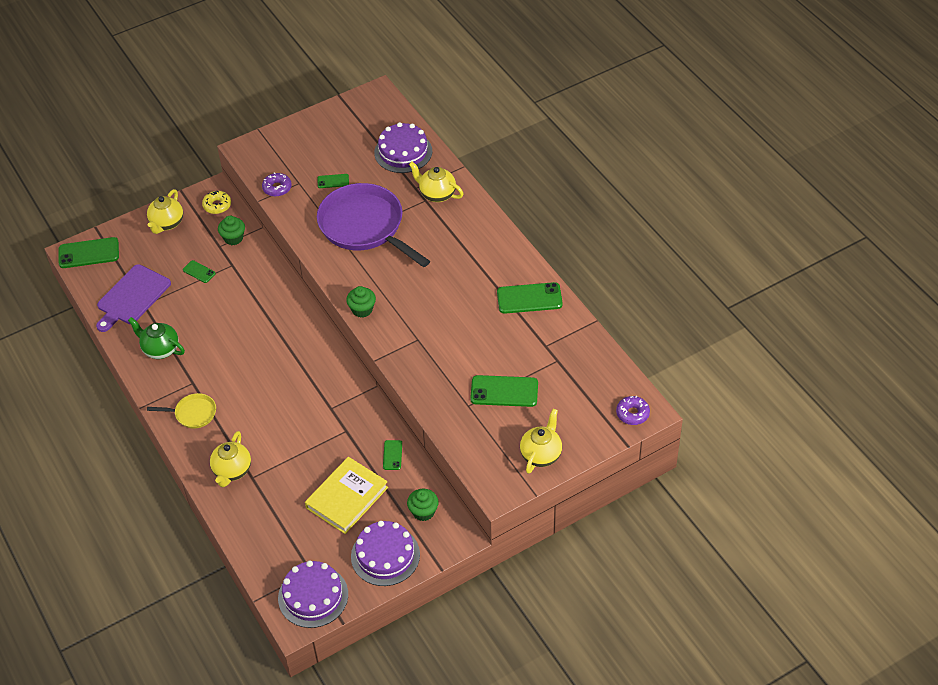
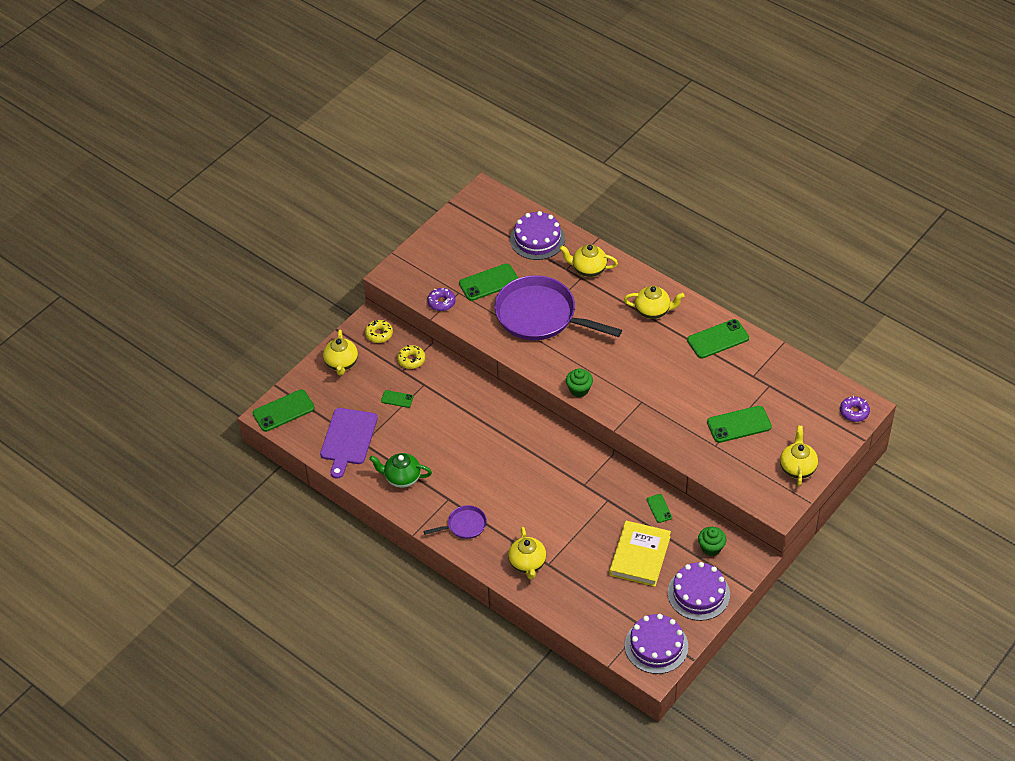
camera: 20 degrees left, 0 degrees up
yellow pan [147,393,216,428] -> purple pan [424,505,487,539]
green cupcake [218,216,245,245] -> yellow donut [397,345,425,369]
green phone [317,174,349,188] -> green phone [459,263,518,301], size x1.90
none -> yellow teapot [624,286,685,319]

